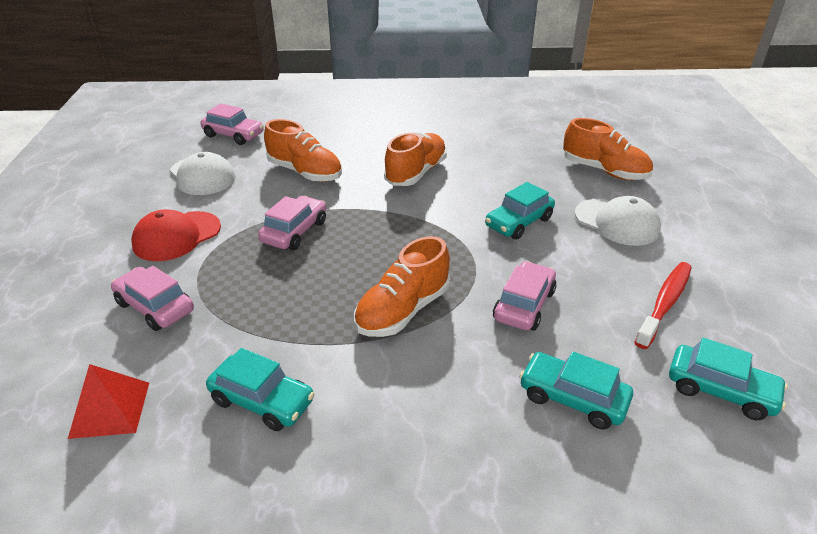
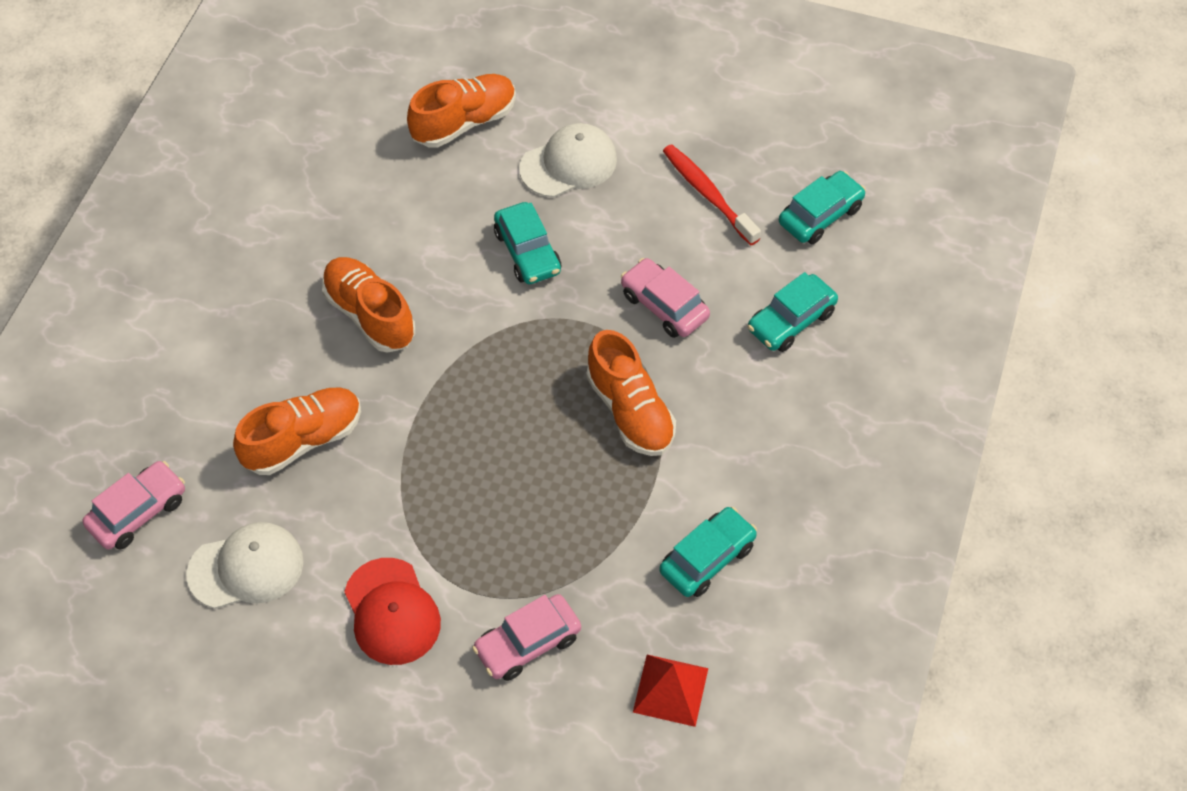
camera: 70 degrees left, 20 degrees up
pink car [258,196,326,250] -> none

